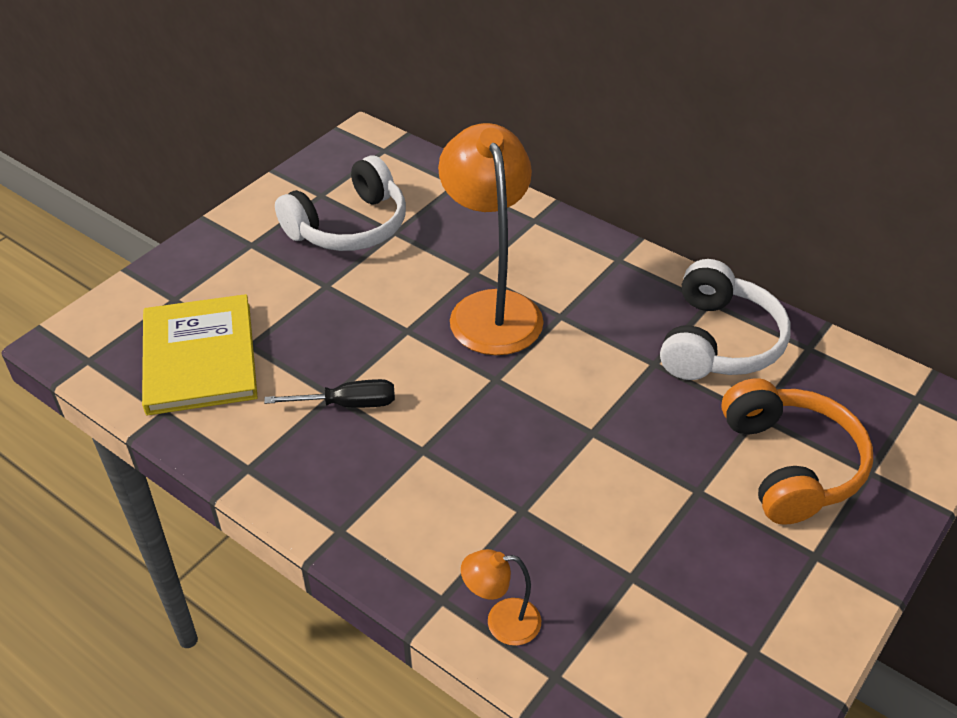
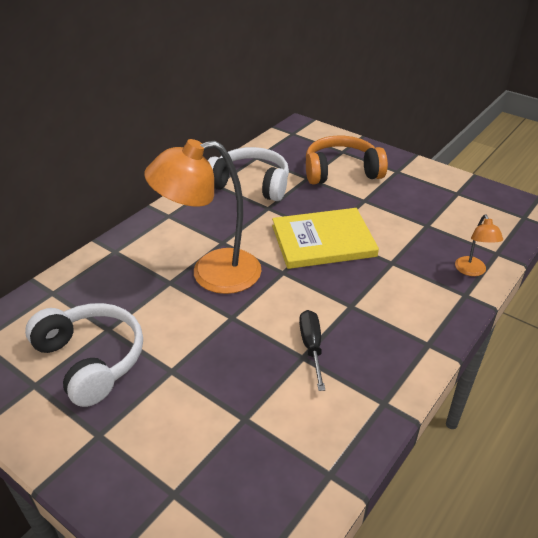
camera: 90 degrees left, 5 degrees down
yellow book [142,294,258,416] -> yellow book moved to [272,208,379,269]

